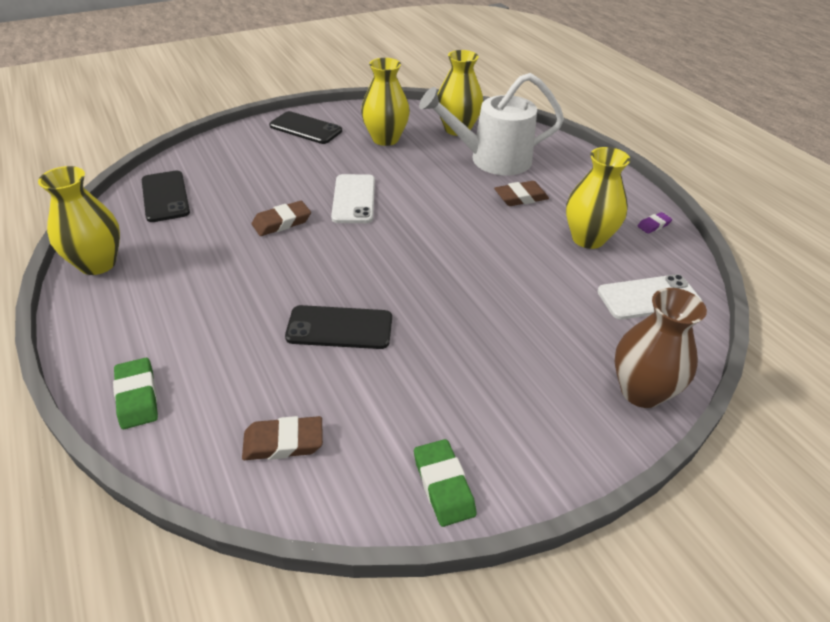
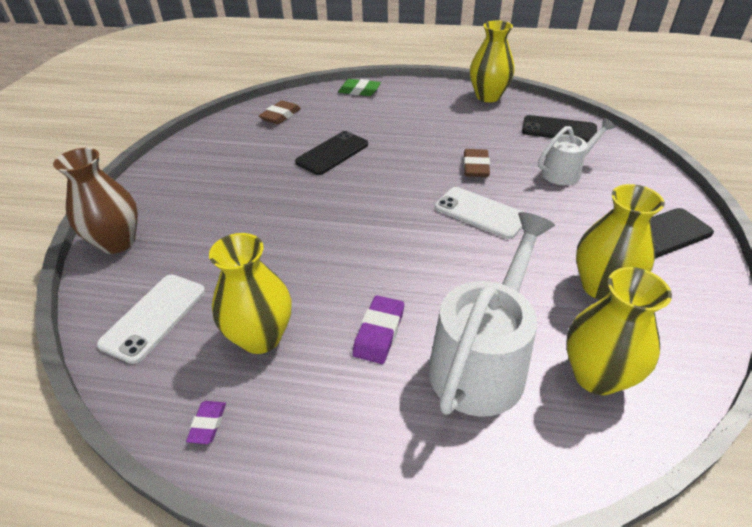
camera: 130 degrees right, 0 degrees up
green eraser [414,439,477,527] -> none
brown eraser [494,181,549,206] -> purple eraser [352,295,404,364]
none -> white watering can [538,118,615,185]

